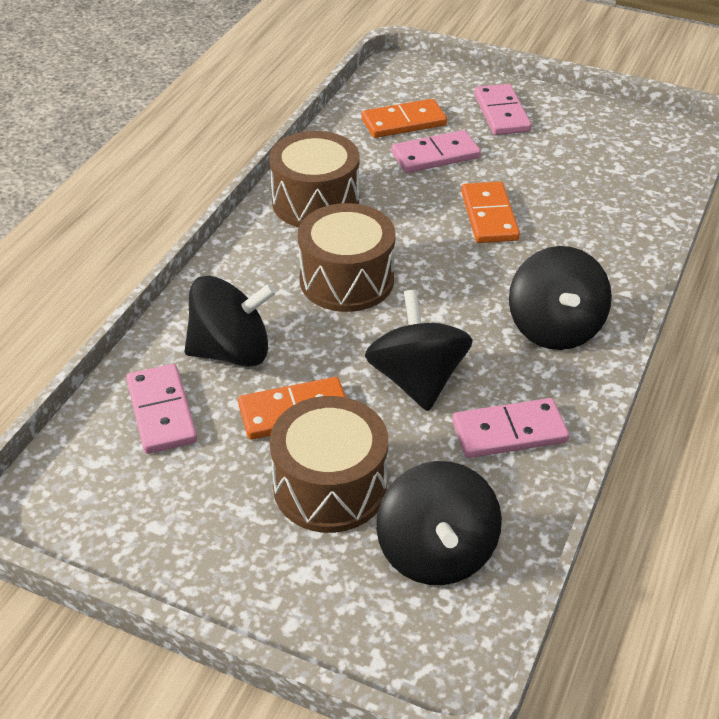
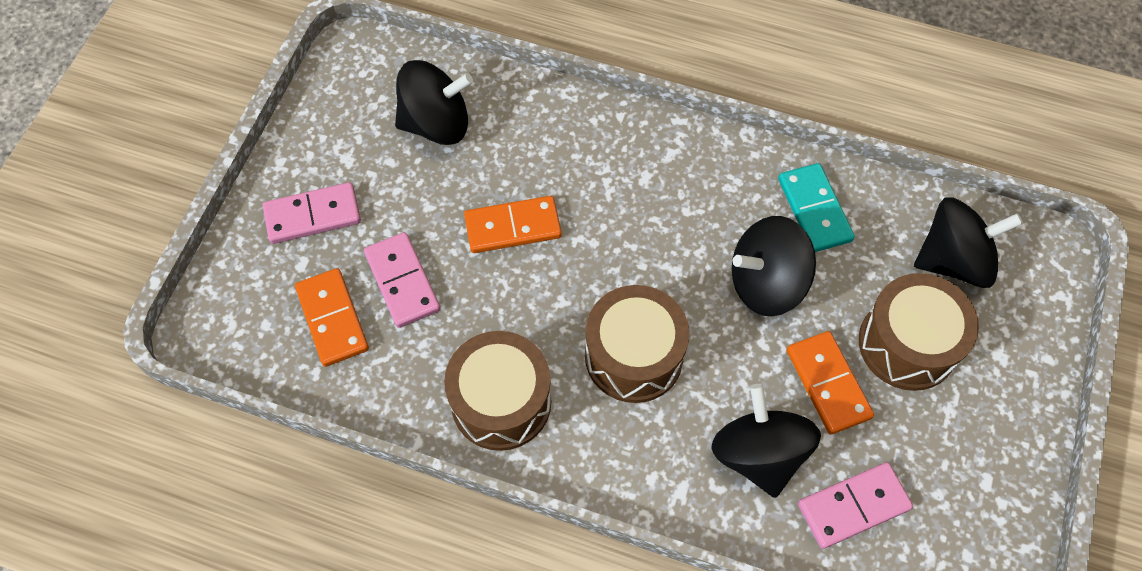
camera: 95 degrees left, 20 degrees up
pink domino [452,398,569,458] -> turquoise domino [778,163,855,252]
black spinning top [509,246,612,350] -> black spinning top moved to [395,60,473,145]

